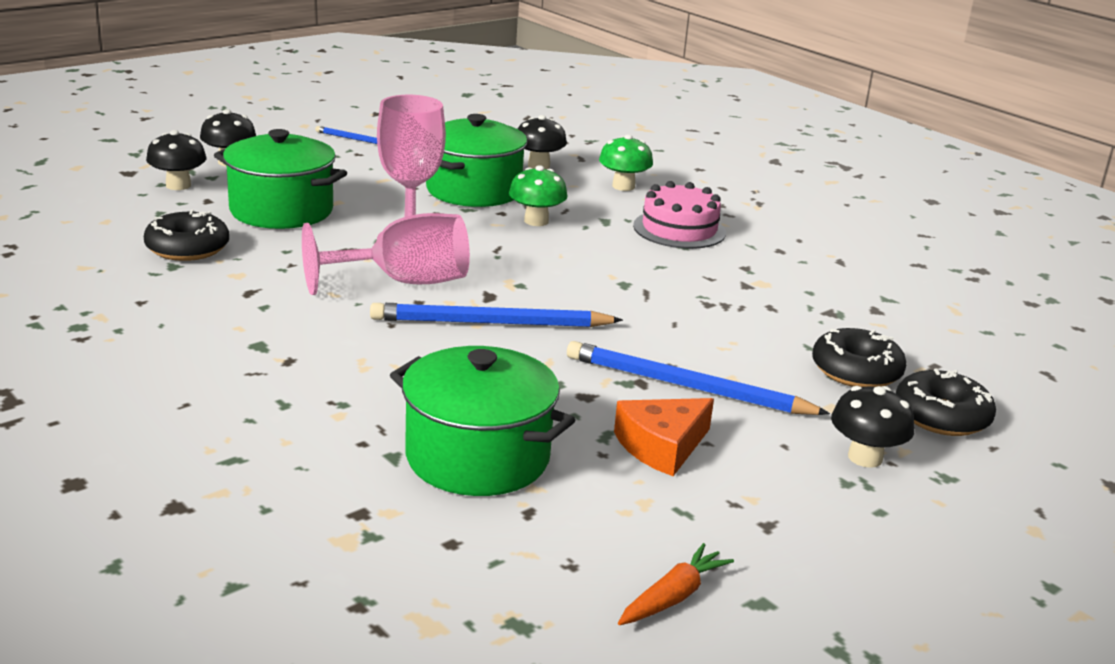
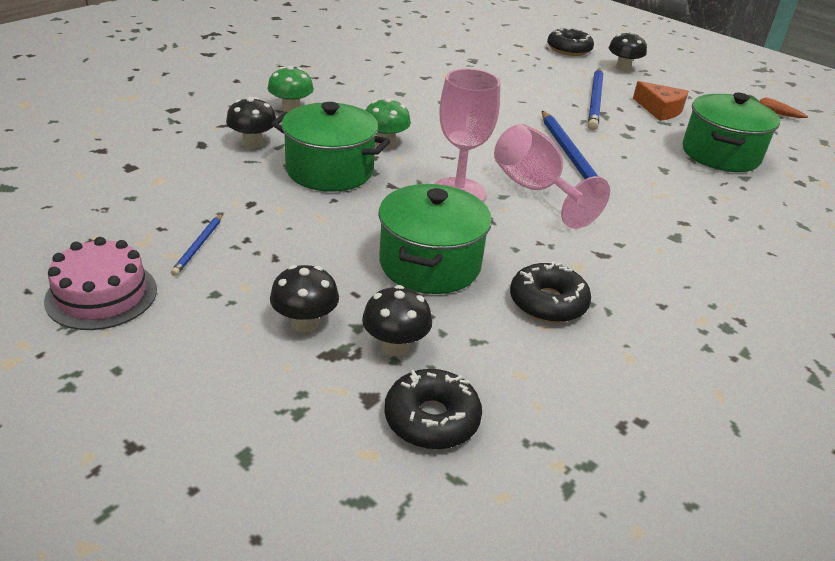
camera: 100 degrees left, 10 degrees up
pink cake [633,181,726,249] -> pink cake moved to [44,237,157,330]
black donut [812,328,907,387] -> black donut moved to [384,369,482,449]

